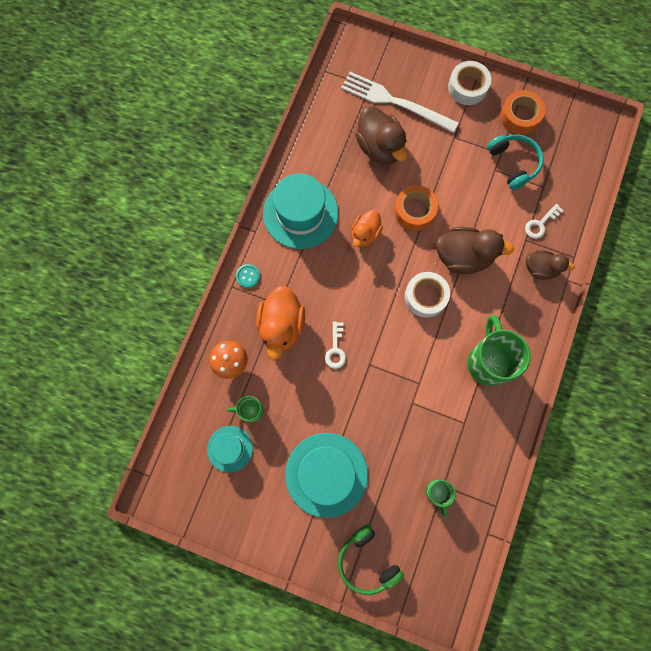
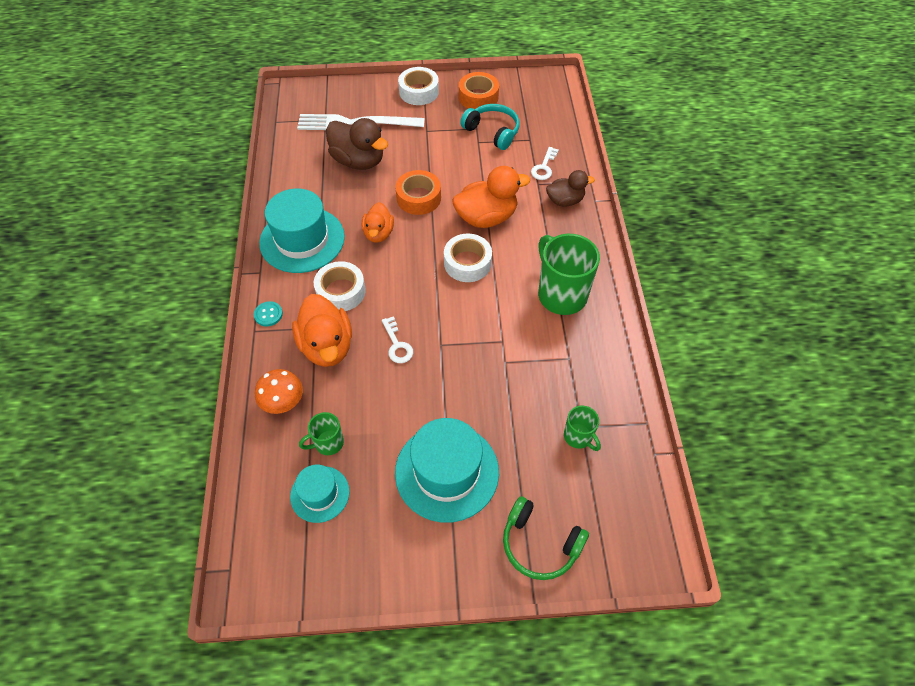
camera: 25 degrees left, 20 degrees down
brown duck [436,227,514,274] -> orange duck [452,166,530,228]
none -> white tape [314,261,366,311]

